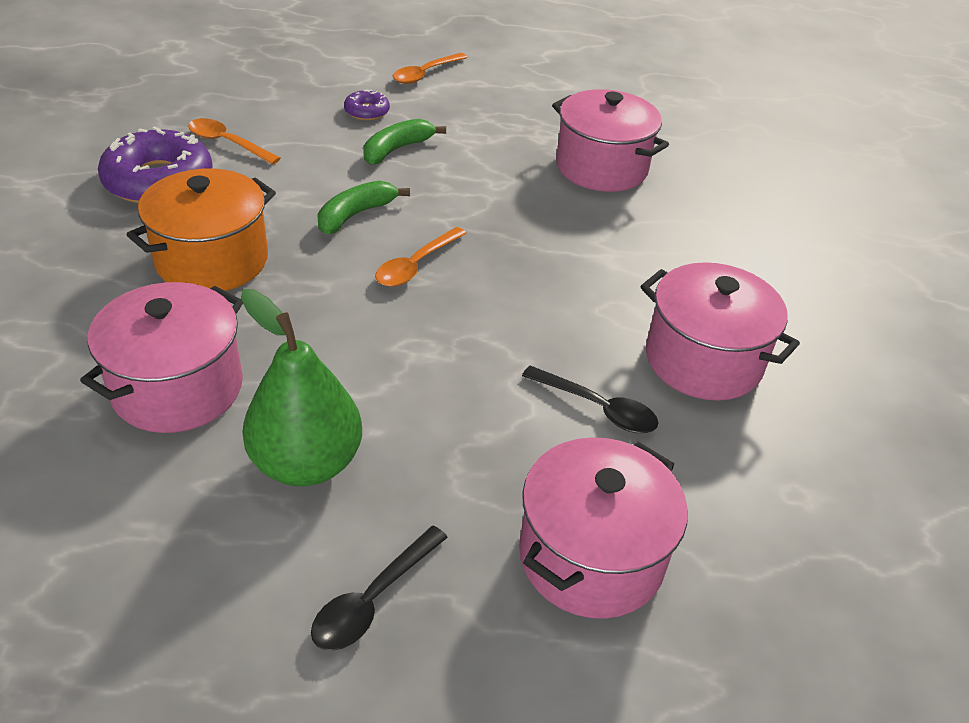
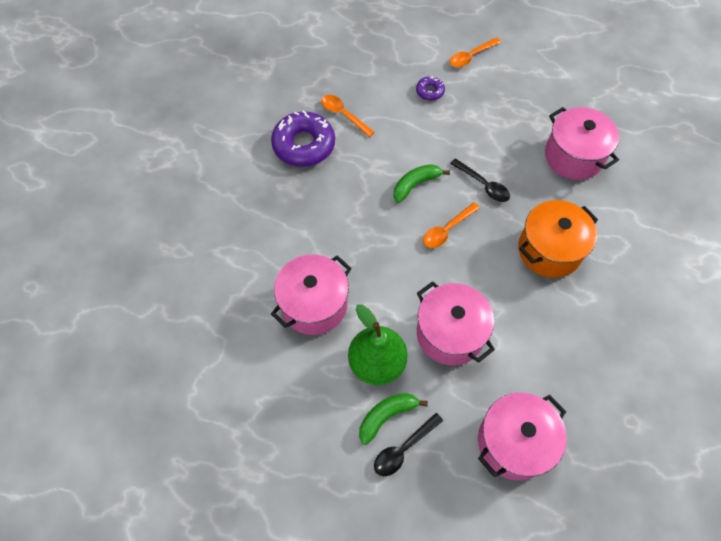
camera: 15 degrees right, 20 degrees up
orange pot [126,168,276,291] -> orange pot moved to [518,200,598,278]
green banana [363,119,446,165] -> green banana moved to [359,393,428,445]
black spoon [522,366,658,433] -> black spoon moved to [450,158,510,202]
pink pot [641,262,800,401] -> pink pot moved to [417,281,495,365]

